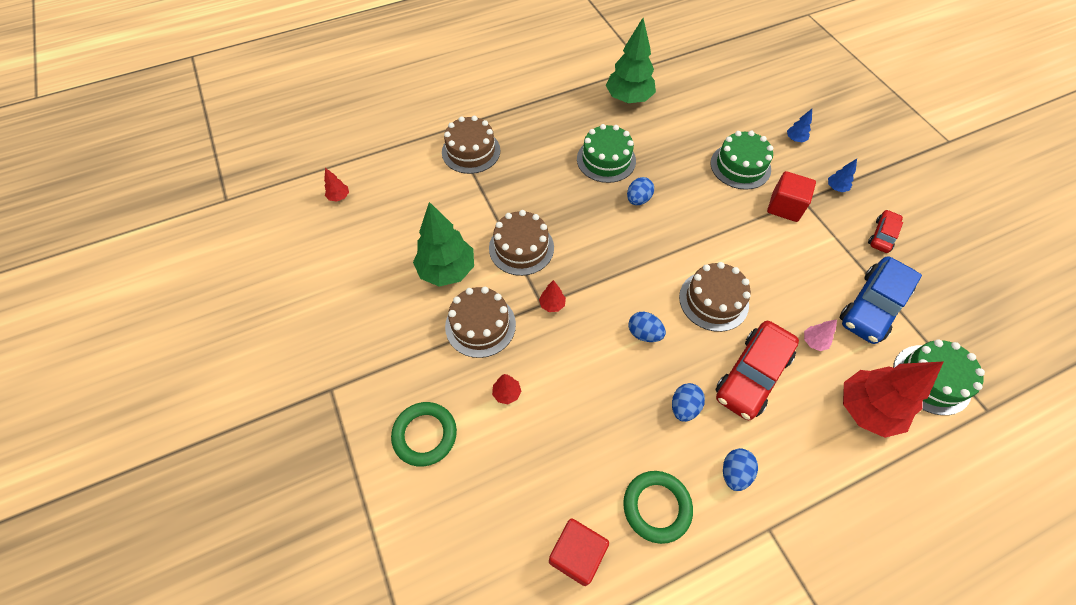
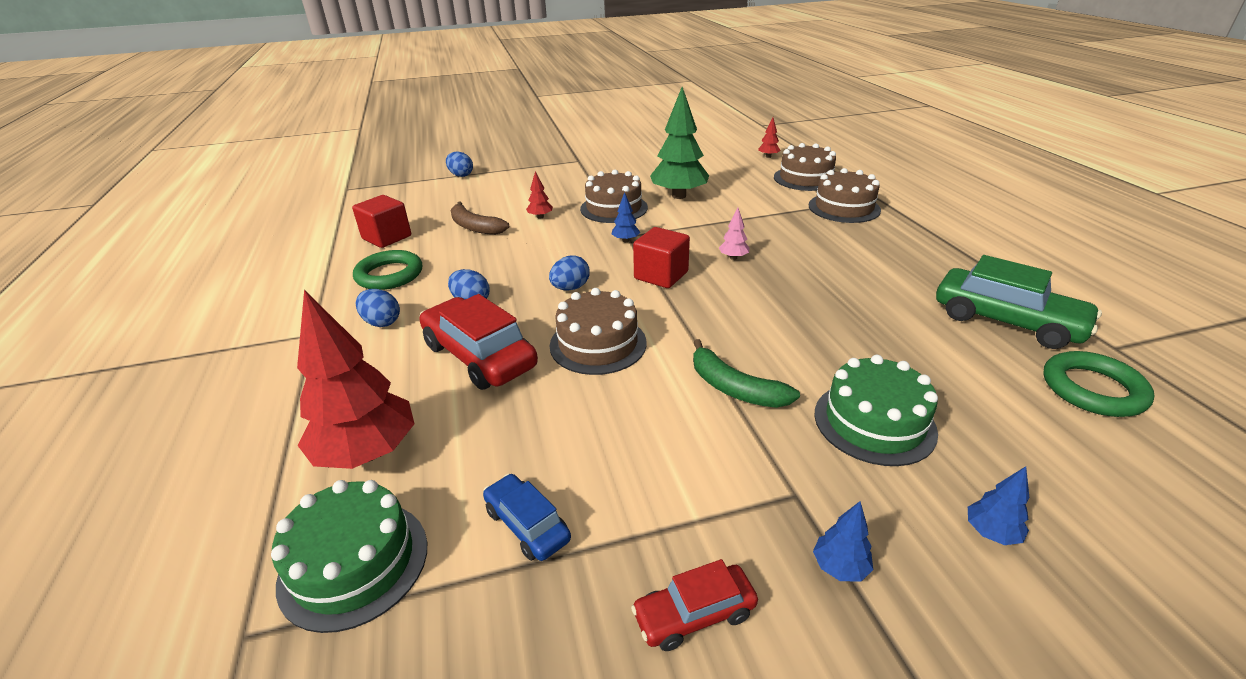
camera: 100 degrees right, 25 degrees down
green ring [391,402,457,467] -> green ring moved to [1043,351,1154,417]
brown cake [489,210,554,276] -> brown cake moved to [774,143,836,191]
red tree [539,280,566,312] -> blue tree [612,192,640,242]
green cake [577,124,636,183] -> none
green tree [606,18,656,103] -> green car [936,255,1102,349]
blue egg [627,177,654,205] -> blue egg moved to [446,151,473,177]
red cube [767,171,816,222] -> red cube moved to [633,227,690,288]
pink tree [804,319,837,351] -> pink tree moved to [719,208,750,260]
blue car [840,256,922,344] -> blue car [483,474,571,561], size x0.54
red car [868,210,903,253] -> red car turned 120 degrees clockwise [631,559,758,651]
none -> brown banana [450,201,509,235]
none -> green banana [693,339,800,408]

